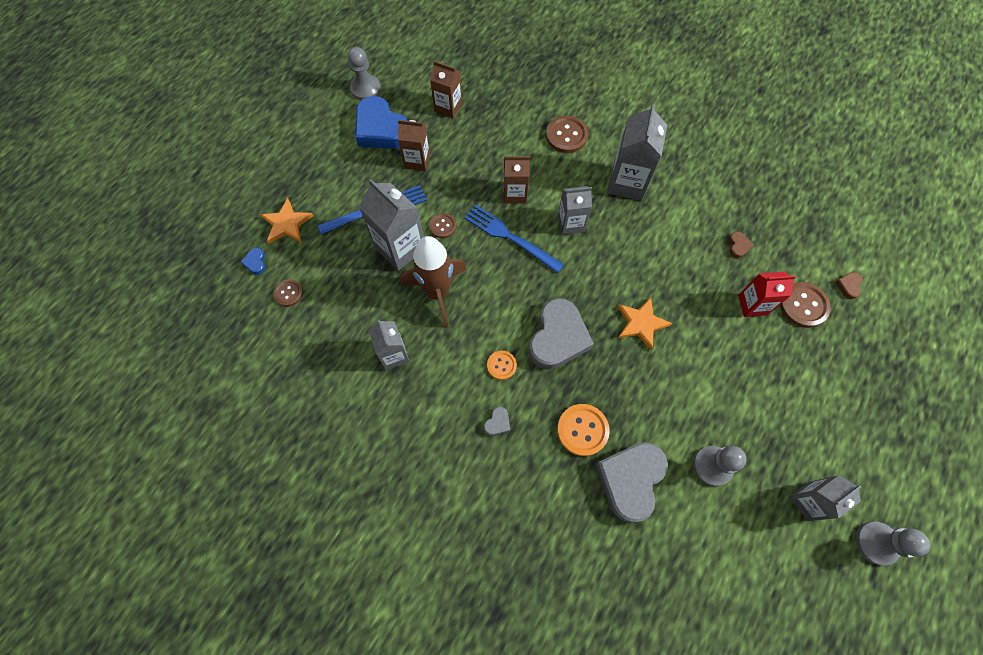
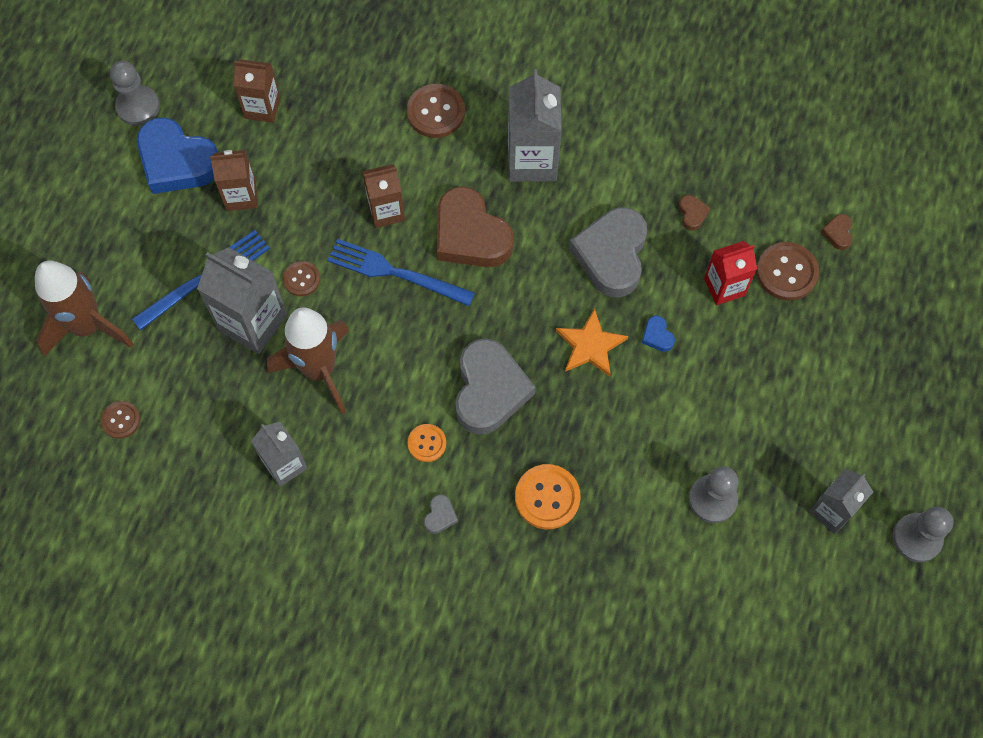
camera: 15 degrees left, 0 degrees up
blue heart [241,248,266,275] -> blue heart moved to [642,315,675,352]
orange star [260,198,313,244] -> brown rocket [35,261,134,357]
grey carton [558,186,592,235] -> brown heart [437,186,514,267]
grey heart [595,442,668,523] -> grey heart moved to [569,207,647,297]

